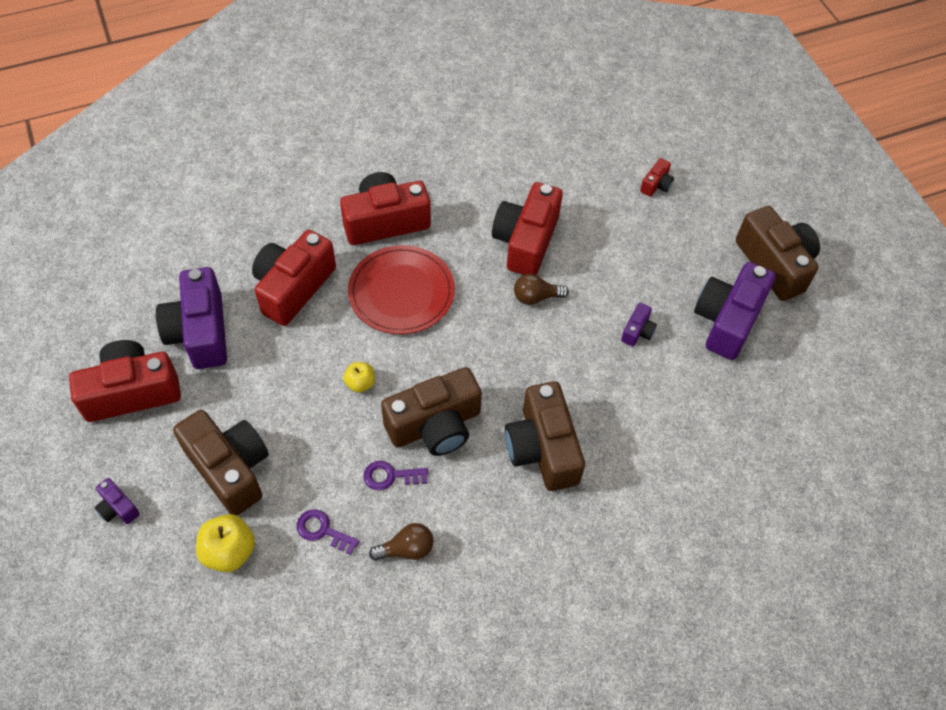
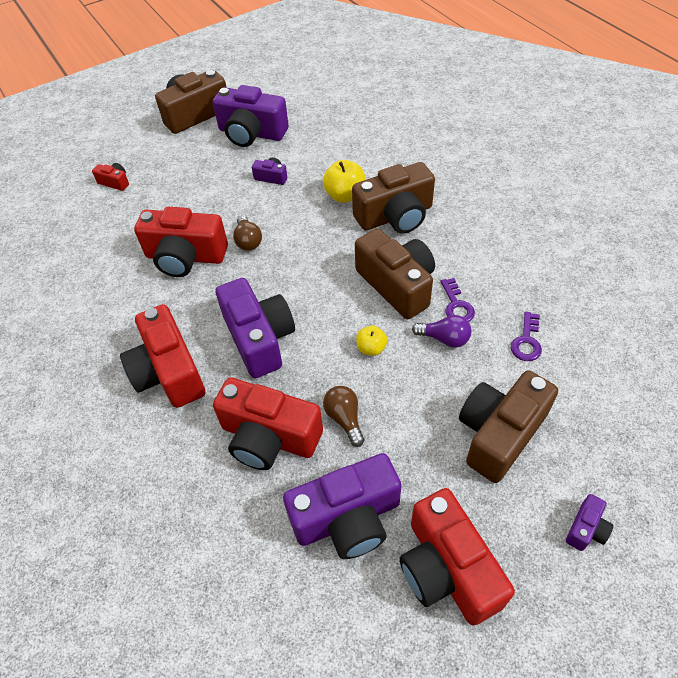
camera: 95 degrees left, 5 degrees down
yellow apple [196,514,255,572] -> yellow apple moved to [323,160,365,203]
red plate [348,245,455,334] -> purple camera [216,278,295,378]
brown light bulb [369,523,434,561] -> brown light bulb moved to [323,386,365,447]
none -> purple light bulb [412,315,471,348]

